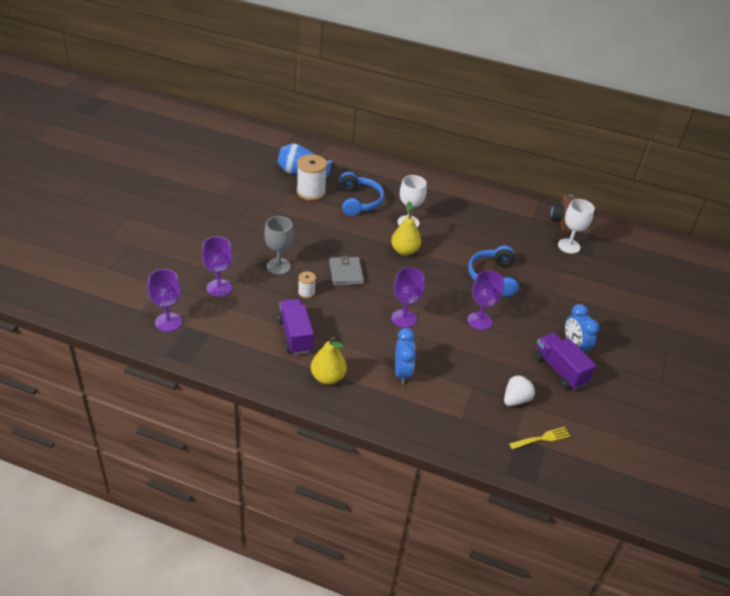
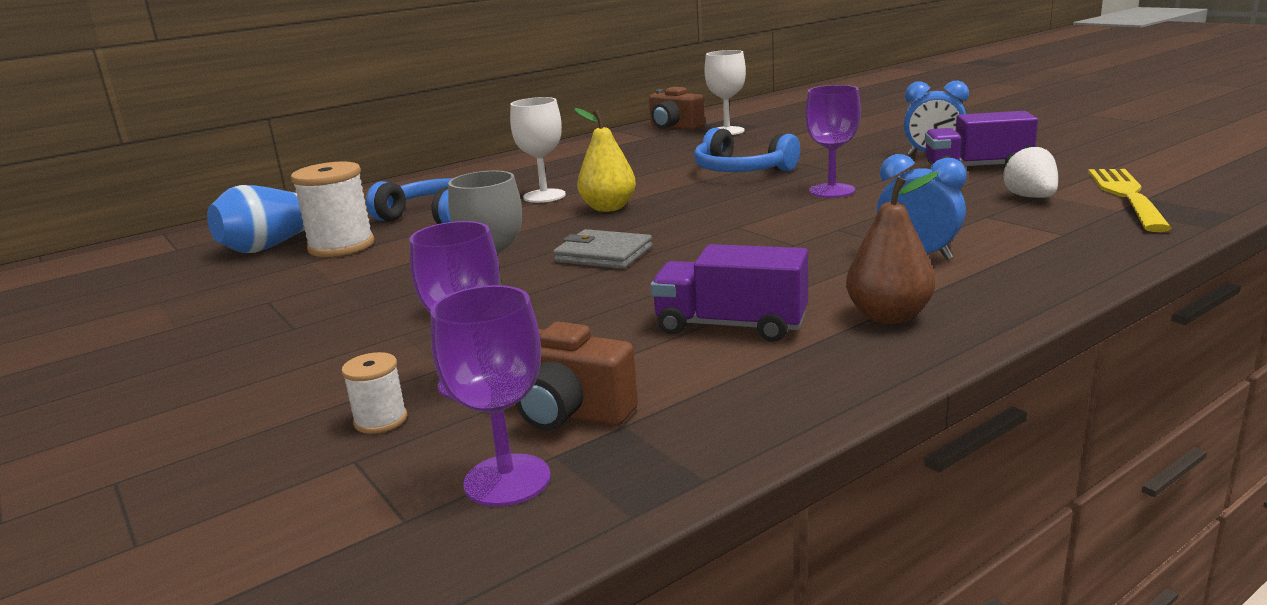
camera: 50 degrees left, 20 degrees down
white spool [298,271,316,298] -> white spool moved to [341,352,407,434]
yellow pear [311,337,347,385] -> brown pear [846,172,938,324]
purple goblet [391,268,425,328] -> none
yellow fork [509,427,570,449] -> yellow fork [1088,169,1172,232], size x1.80
none -> brown camera [512,321,638,430]

